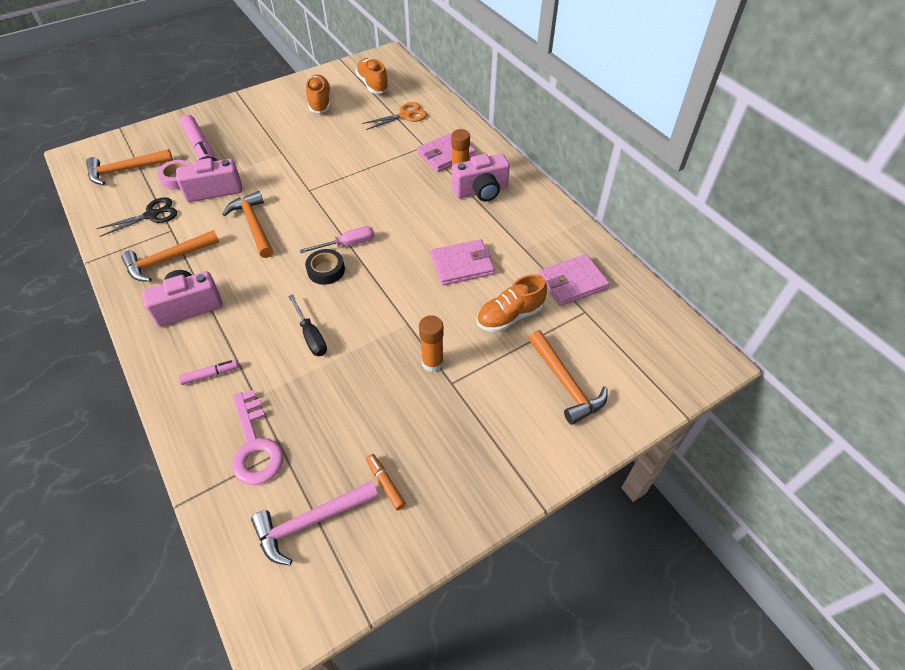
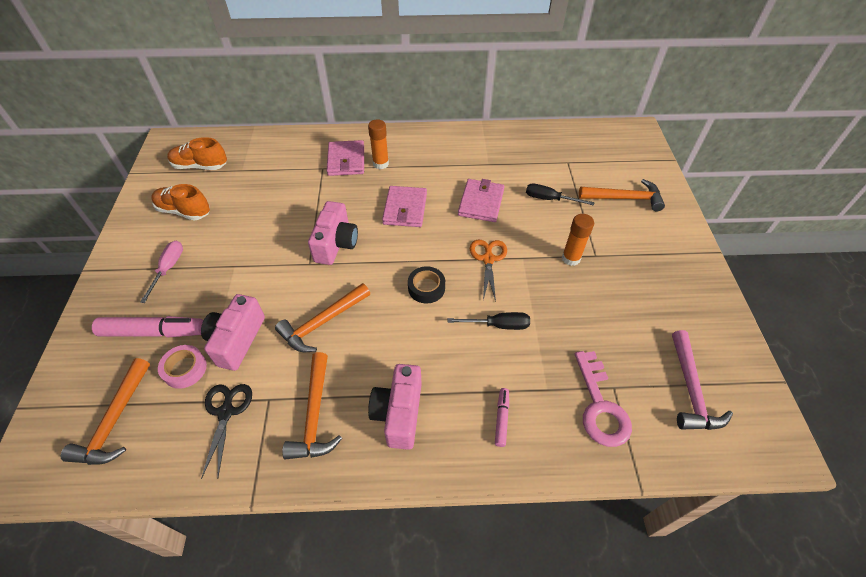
camera: 60 degrees left, 0 degrees up
orange hammer [223,191,273,258] -> orange hammer turned 45 degrees counterclockwise [275,283,370,352]
pink key [232,390,283,485] -> pink key turned 75 degrees clockwise [575,351,632,447]
pink screwdriver [300,226,374,253] -> pink screwdriver moved to [140,241,183,303]
orange scissors [362,102,427,130] -> orange scissors moved to [470,240,507,302]
orange marker [366,454,406,510] -> none
pink camera [452,154,510,202] -> pink camera moved to [308,201,358,265]
orange shoe [476,274,547,332] -> black screwdriver [526,184,595,206]
pink wallet [539,254,610,306] -> pink wallet moved to [382,186,427,227]

